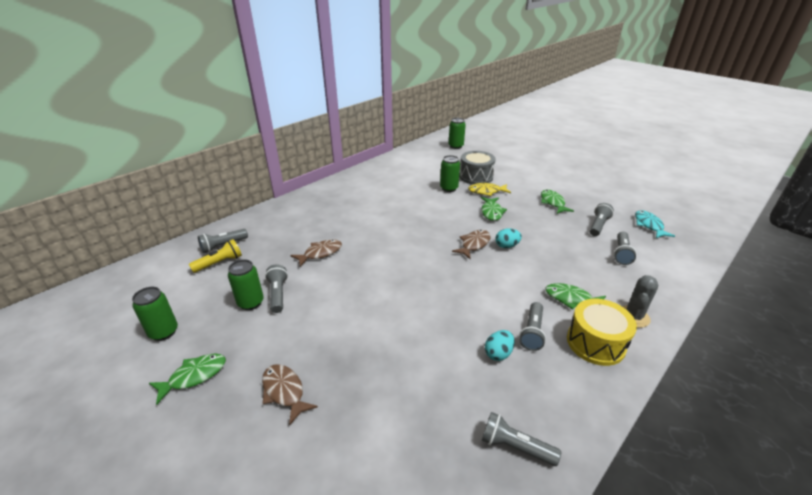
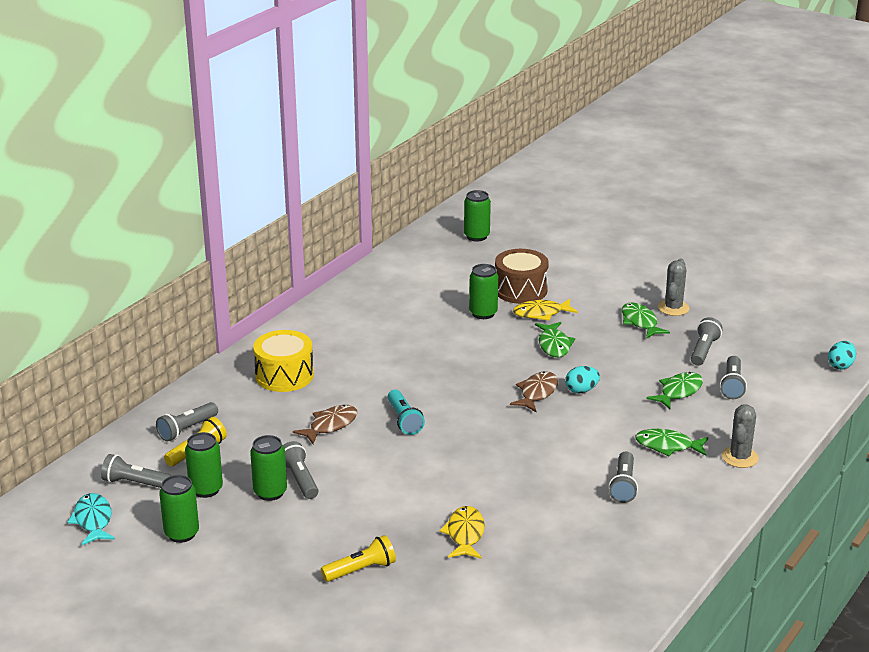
camera: 10 degrees left, 5 degrees down
green fish [149,353,226,405] -> green fish moved to [647,372,703,409]
brown fish [262,364,318,426] -> yellow flashlight [321,535,396,582]
grey drum [459,151,496,185] -> brown drum [495,249,549,304]
grey flashlight [482,412,561,466] -> grey flashlight moved to [101,454,171,488]
turquoise egg [485,330,515,361] -> turquoise egg moved to [828,341,856,370]
yellow drum [567,299,637,366] -> yellow drum moved to [253,330,314,392]
turquoise fish [635,210,675,238] -> turquoise fish moved to [67,493,115,545]
none -> green can [185,432,223,498]
none -> turquoise flashlight [388,389,425,435]
none -> yellow fish [439,506,485,559]
none -> grey cactus [658,259,689,316]

